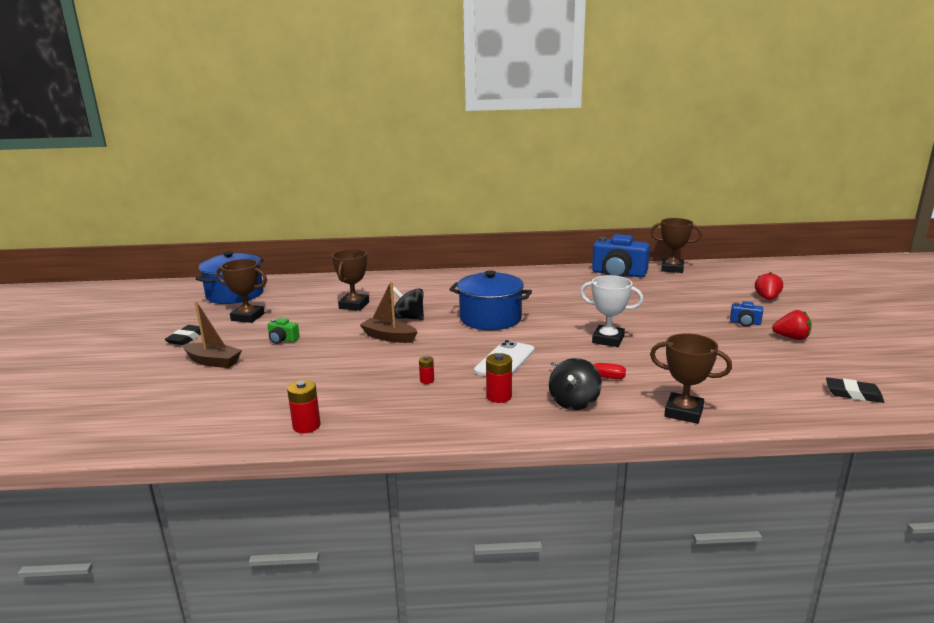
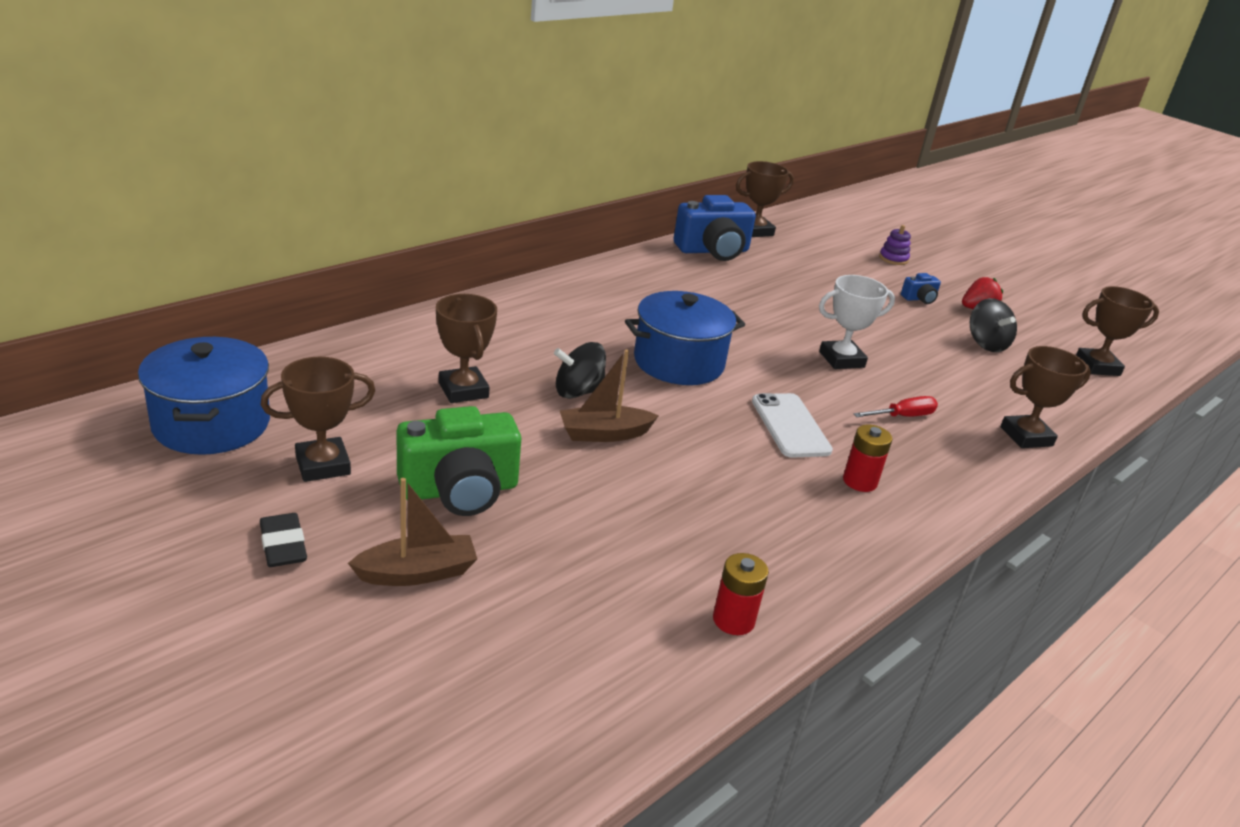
camera: 45 degrees left, 10 degrees up
green camera [268,318,300,344] -> green camera [397,406,521,516], size x2.20
red battery [419,356,434,384] -> none
black spinning top [549,358,602,410] -> black spinning top moved to [970,298,1017,352]
red strawberry [755,272,783,300] -> purple stacking toy [879,225,911,265]
black eraser [826,377,884,403] -> brown trophy [1076,286,1159,376]

